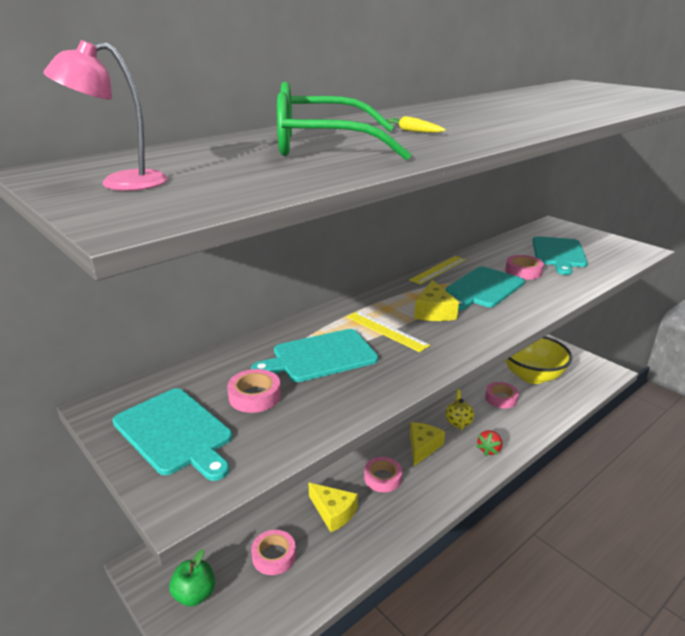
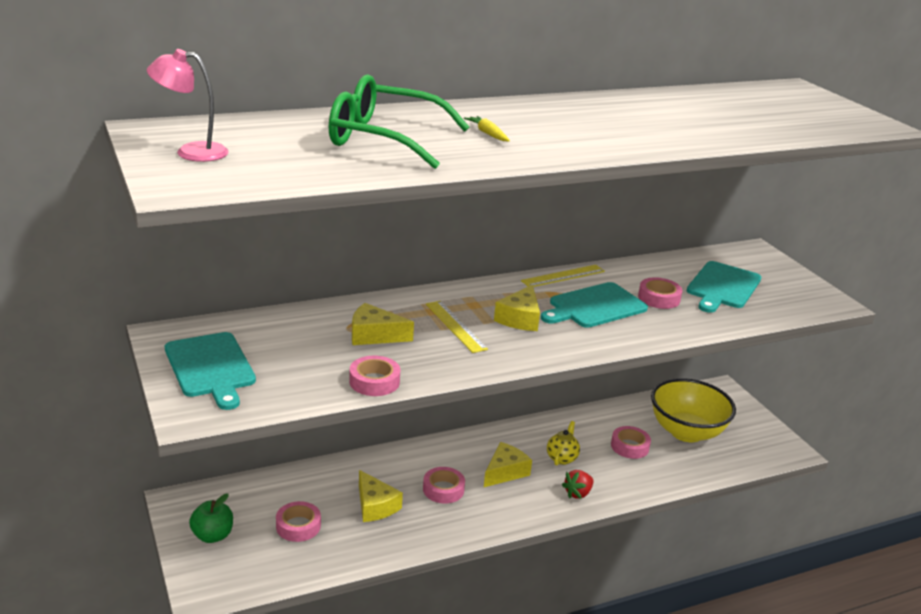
camera: 15 degrees right, 0 degrees up
pink tape [227,369,281,413] -> pink tape moved to [349,356,400,396]
turquoise cutting board [251,329,378,382] -> yellow cheese [352,303,414,345]

